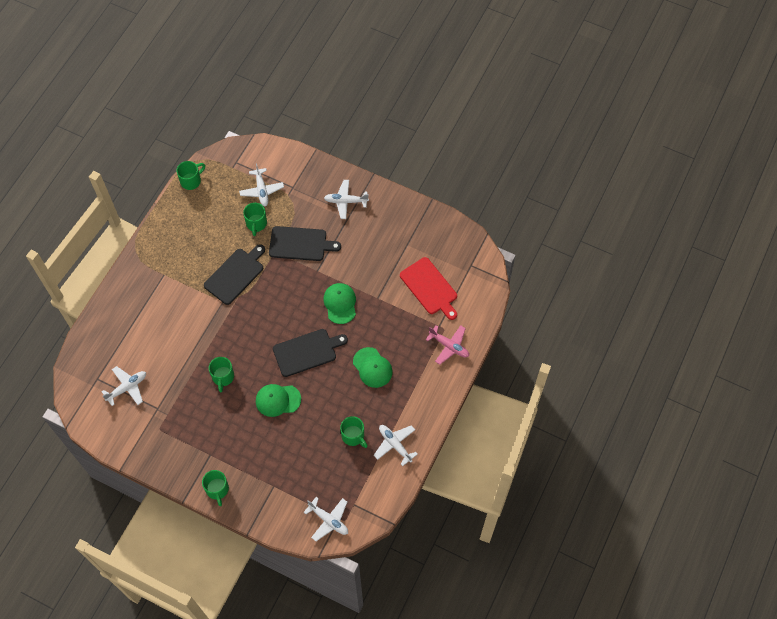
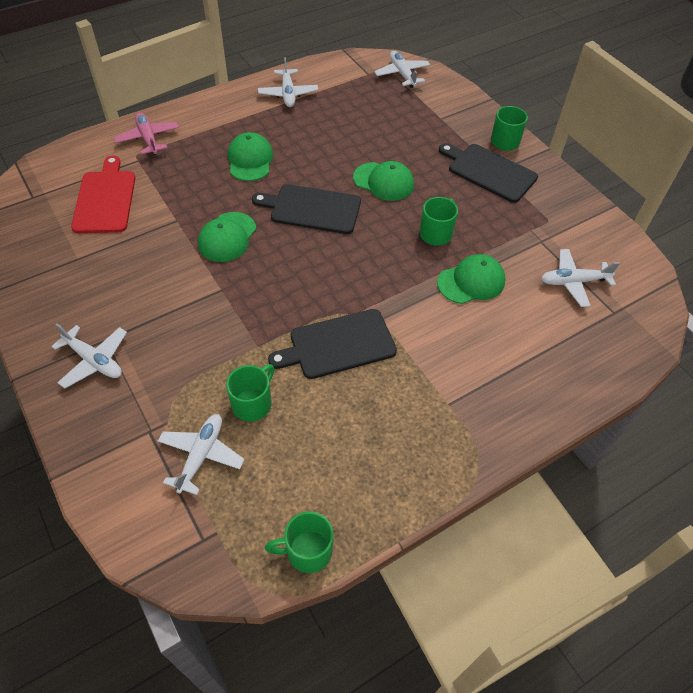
camera: 150 degrees left, 10 degrees down
black cutting board [269,226,341,261] -> black cutting board moved to [439,143,538,203]
green mug [340,416,368,448] -> none
none -> green cap [437,254,506,304]

